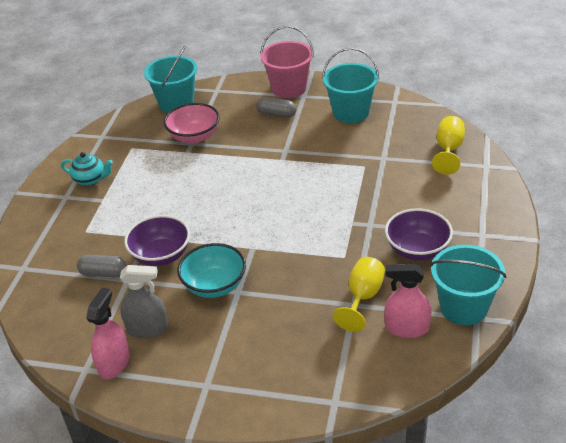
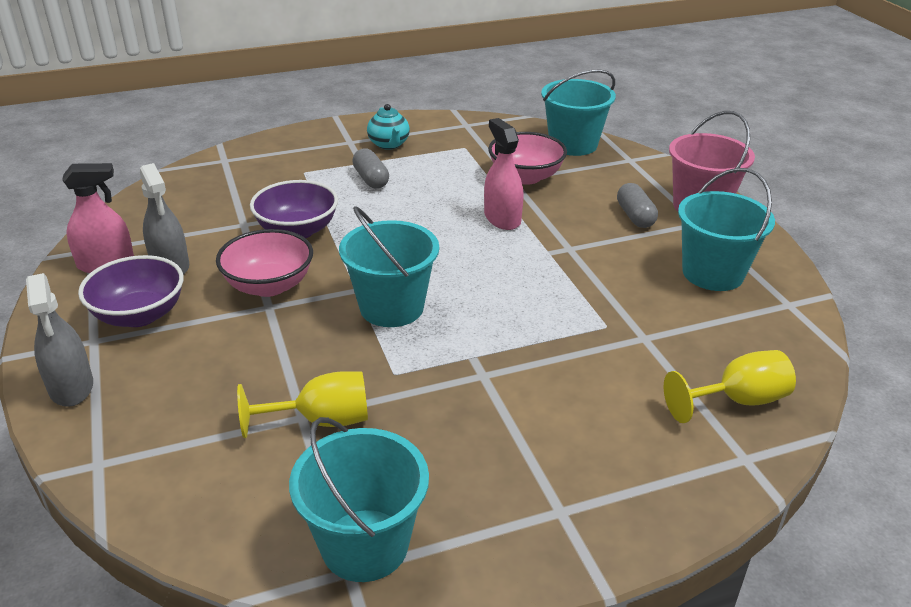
camera: 55 degrees right, 5 degrees down
grey capsule [77,255,126,277] -> grey capsule moved to [352,148,389,189]
turquoise bowl [177,243,246,298] -> pink bowl [216,229,313,297]
pink spray bottle [384,264,431,338] -> pink spray bottle moved to [484,118,524,230]
purple bowl [385,208,453,261] -> purple bowl moved to [78,255,184,327]
none -> grey spray bottle [26,273,93,407]
none -> turquoise bucket [339,206,439,327]

